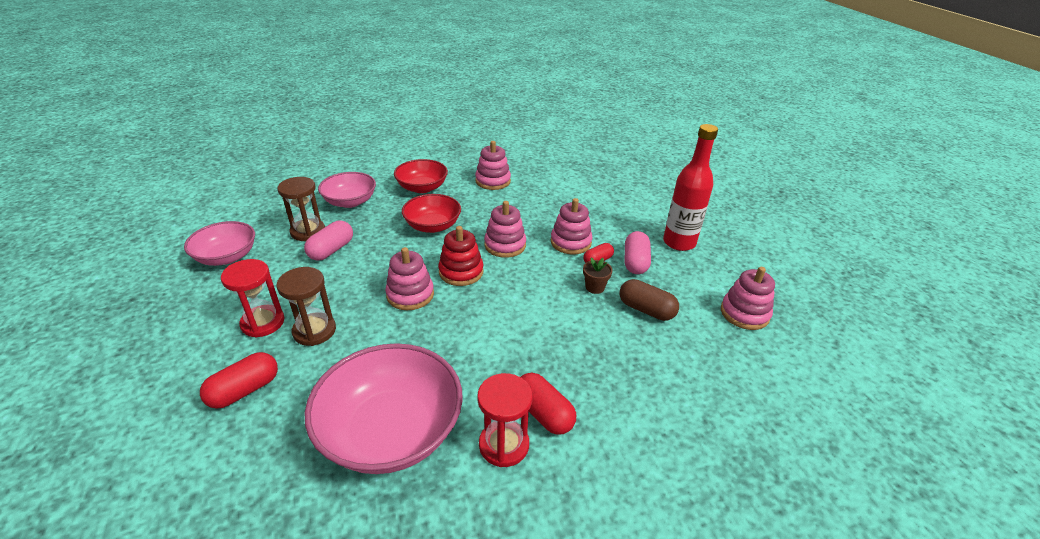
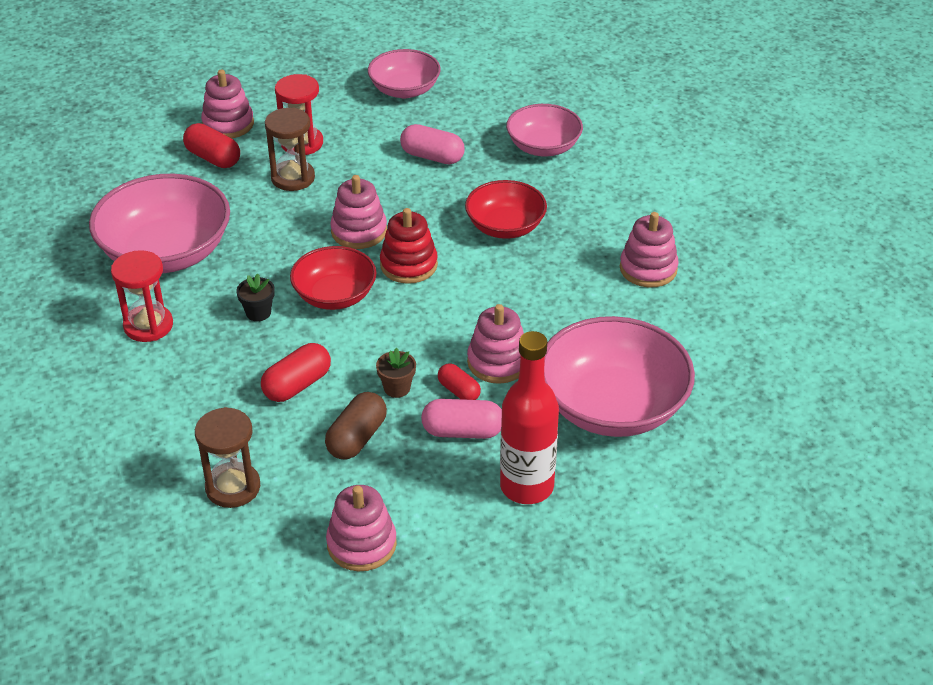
camera: 85 degrees right, 5 degrees up
brown hourglass [277,177,325,241] -> brown hourglass moved to [195,407,260,508]
red bowl [394,159,448,193] -> red bowl moved to [290,246,377,310]
pink stacking toy [484,201,526,258] -> pink stacking toy moved to [201,69,254,138]
red capsule [521,373,576,435] -> red capsule moved to [261,343,331,402]
none -> black flower pot [236,273,275,321]
none -> pink bowl [544,316,695,437]

